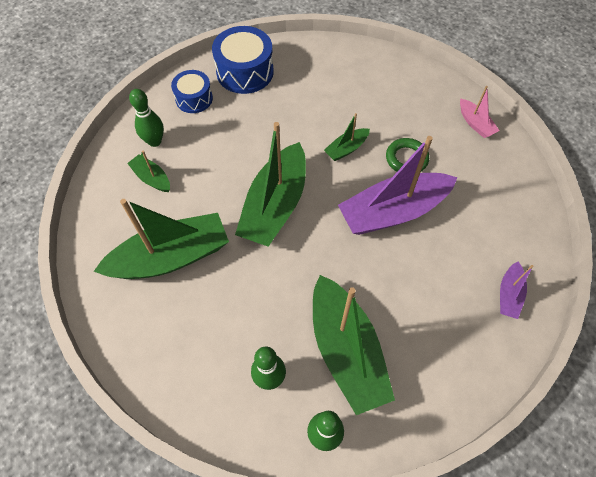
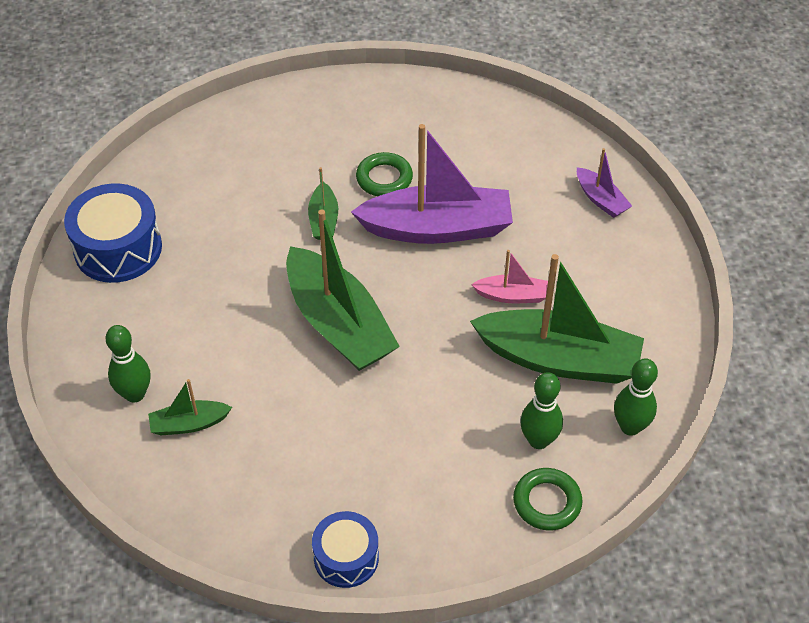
camera: 55 degrees left, 10 degrees down
green boat [94,199,229,279] -> none
blue drum [171,70,213,113] -> blue drum moved to [312,511,379,588]
purple boat [338,136,458,235] -> purple boat turned 105 degrees counterclockwise [351,124,513,244]
pink boat [460,86,500,138] -> pink boat moved to [471,250,548,303]
none -> green ring [513,468,583,531]

